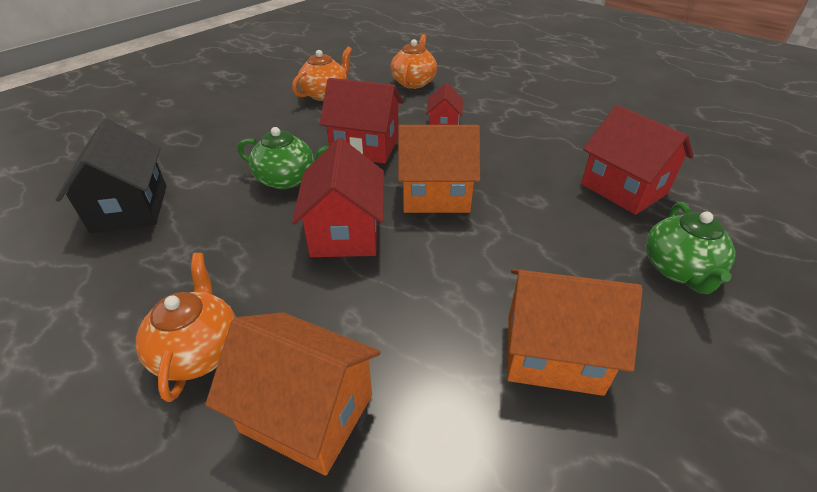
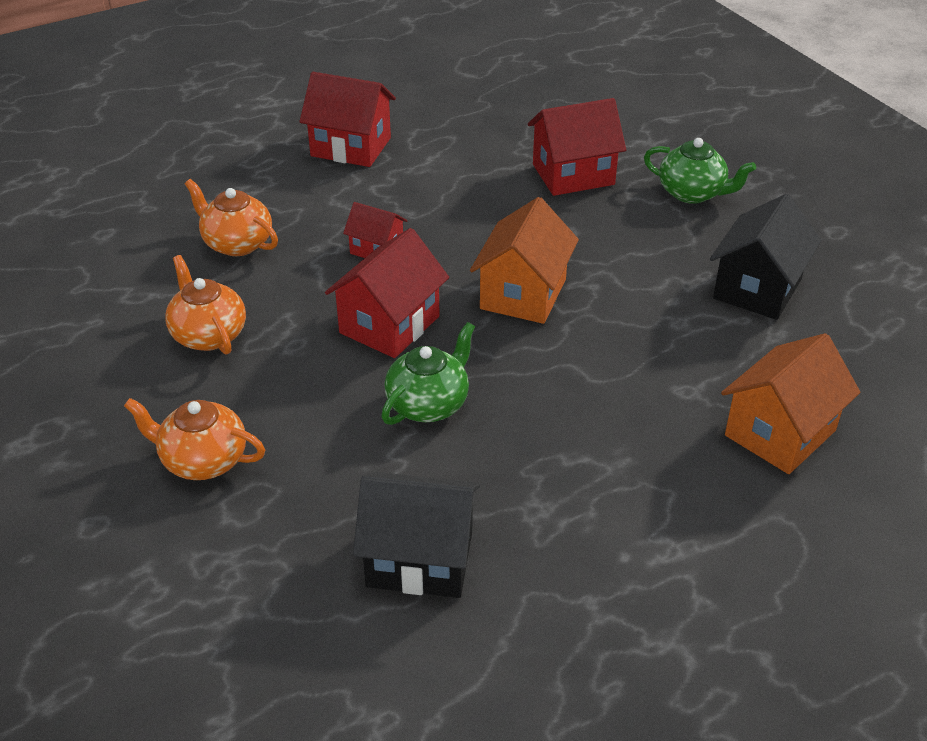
camera: 70 degrees left, 0 degrees up
orange teapot [136,253,236,402] -> orange teapot moved to [124,398,265,480]
red house [292,138,384,257] -> red house moved to [299,72,396,167]
orange house [507,269,643,396] -> black house [710,194,822,320]

